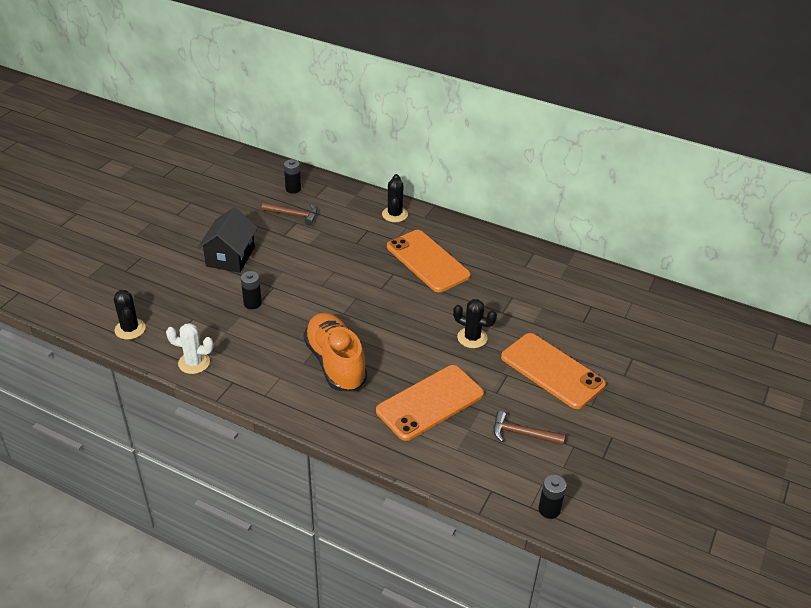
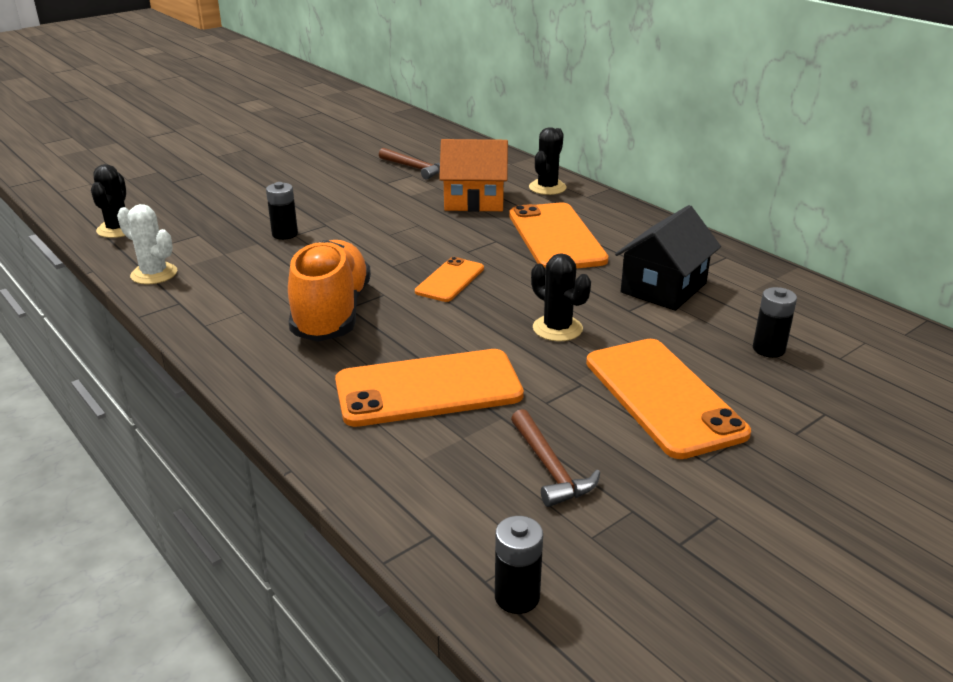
camera: 25 degrees right, 10 degrees down
black house [198,207,258,273] -> black house moved to [615,205,721,311]
black battery [284,159,301,194] -> black battery moved to [753,287,797,358]
brown hammer [493,411,565,445] -> brown hammer turned 150 degrees counterclockwise [511,409,600,507]
none -> orange phone [415,257,484,302]
none -> orange house [439,139,508,212]

